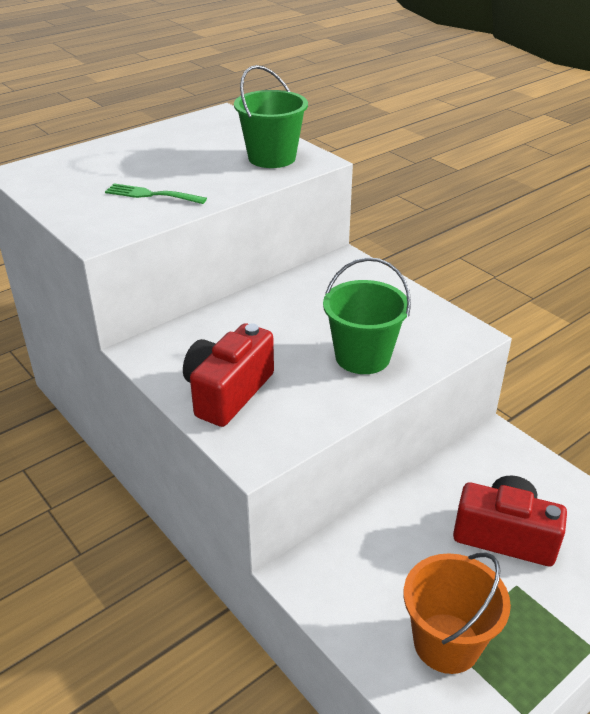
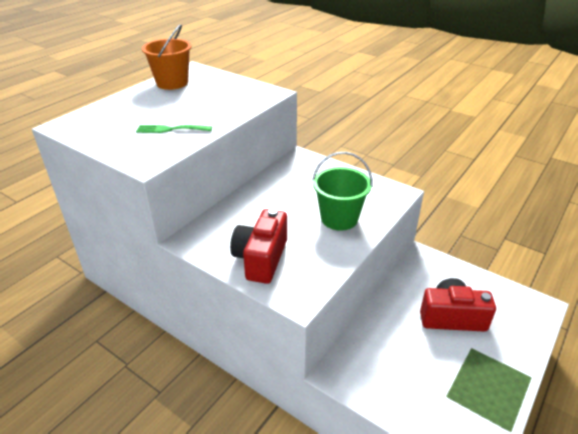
camera: 15 degrees left, 0 degrees up
green bucket [234,65,308,168] -> none
orange bucket [404,553,511,674] -> orange bucket moved to [142,24,191,90]

